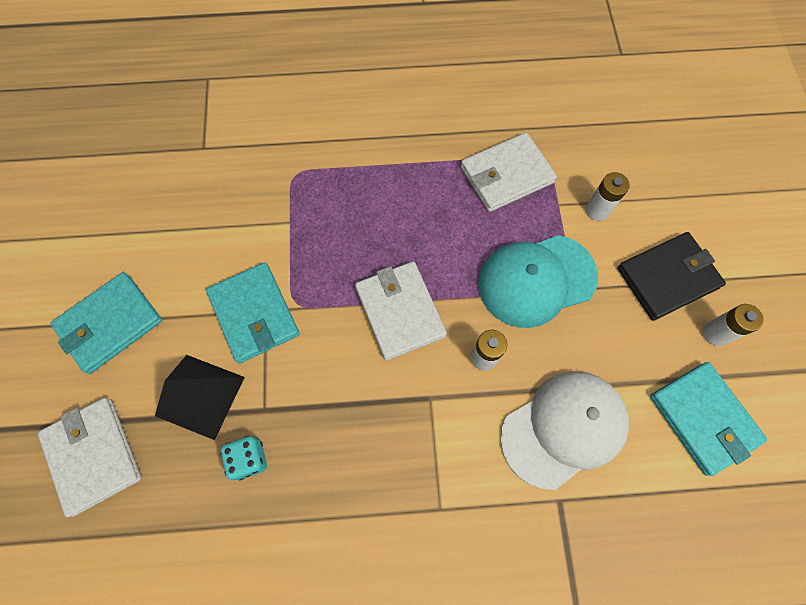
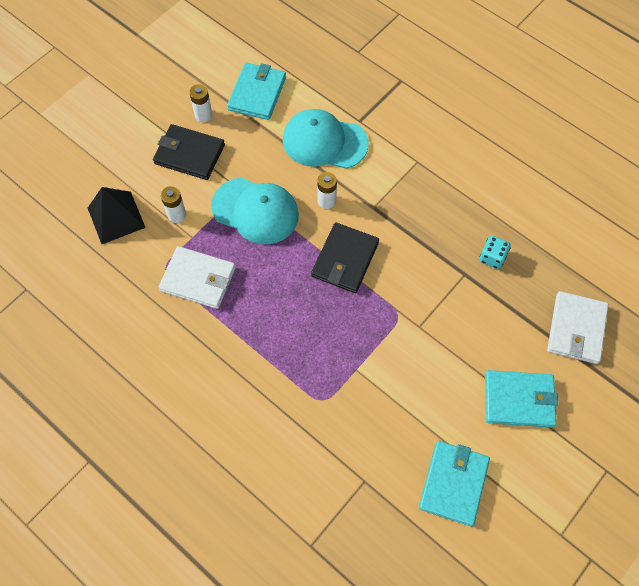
camera: 135 degrees left, 5 degrees down
black pyramid [155,355,245,440] -> black pyramid moved to [88,187,146,244]
turquoise wallet [206,262,300,364] -> turquoise wallet moved to [419,441,490,526]
white wallet [355,261,447,361] -> black wallet [311,222,379,293]
white cap [500,371,629,490] -> turquoise cap [283,109,369,169]

